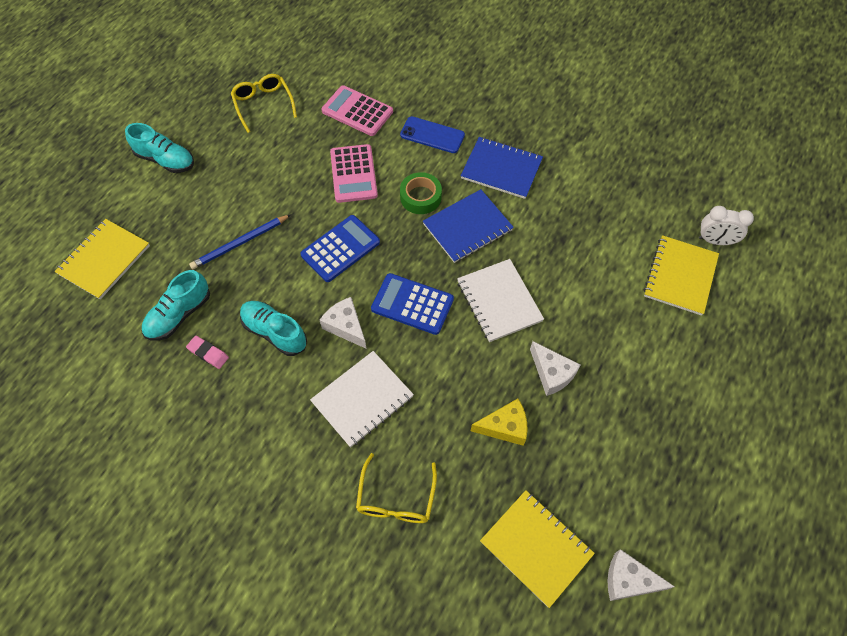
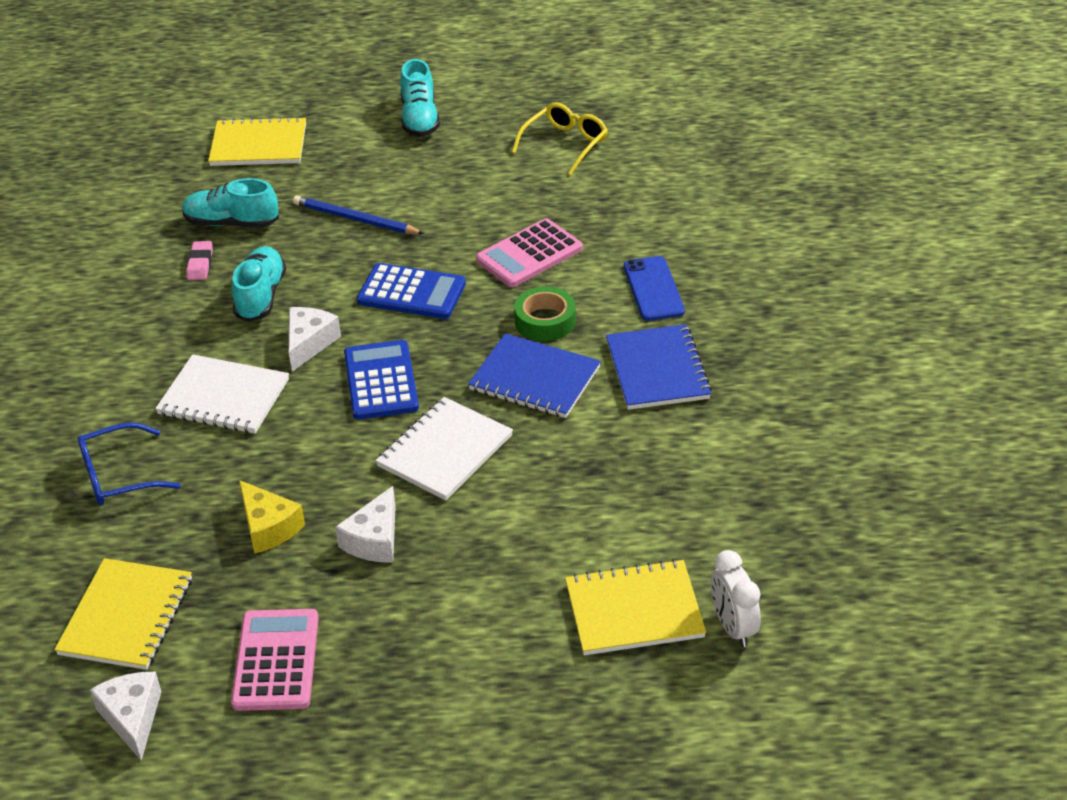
camera: 60 degrees right, 20 degrees down
pink calculator [321,85,393,136] -> pink calculator moved to [231,609,319,711]
yellow glasses [356,453,437,523] -> blue glasses [78,422,181,505]

